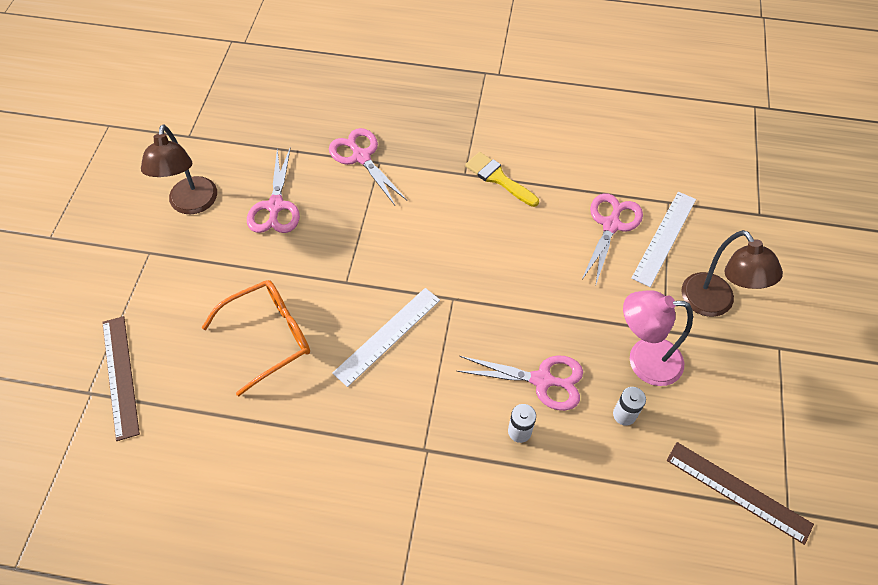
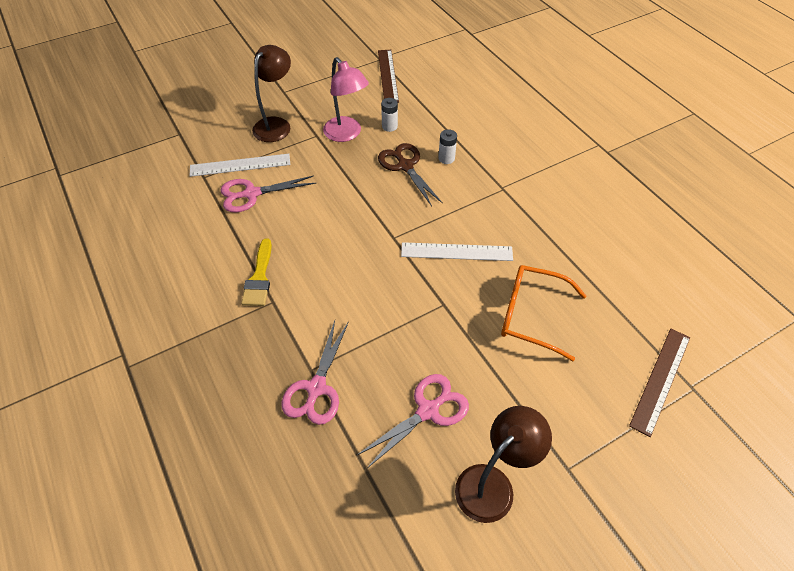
camera: 130 degrees left, 5 degrees down
pink scissors [457,355,583,411] -> brown scissors [378,143,443,206]

